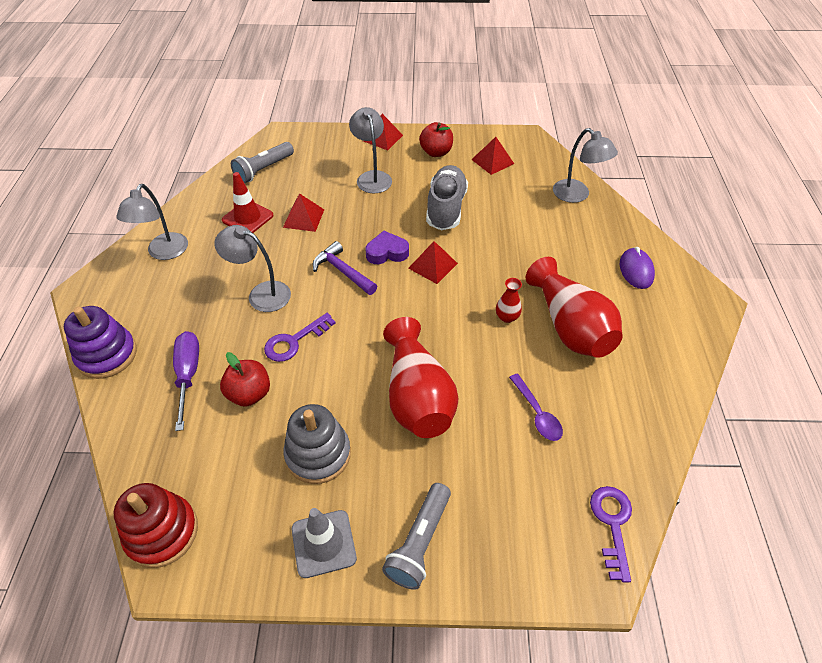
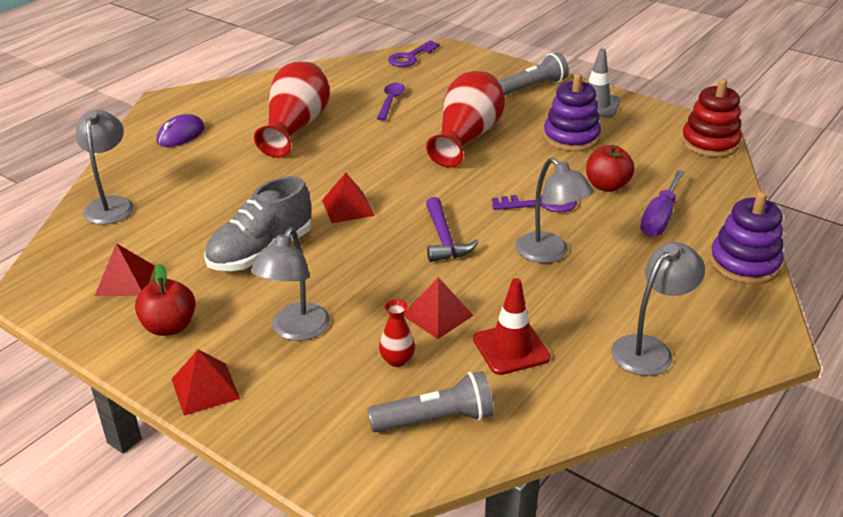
camera: 145 degrees left, 15 degrees down
grey stacking toy [283,404,351,484] -> purple stacking toy [543,73,601,152]
purple heart [365,231,409,264] -> none
red vase [496,278,522,323] -> red vase moved to [379,299,415,367]

